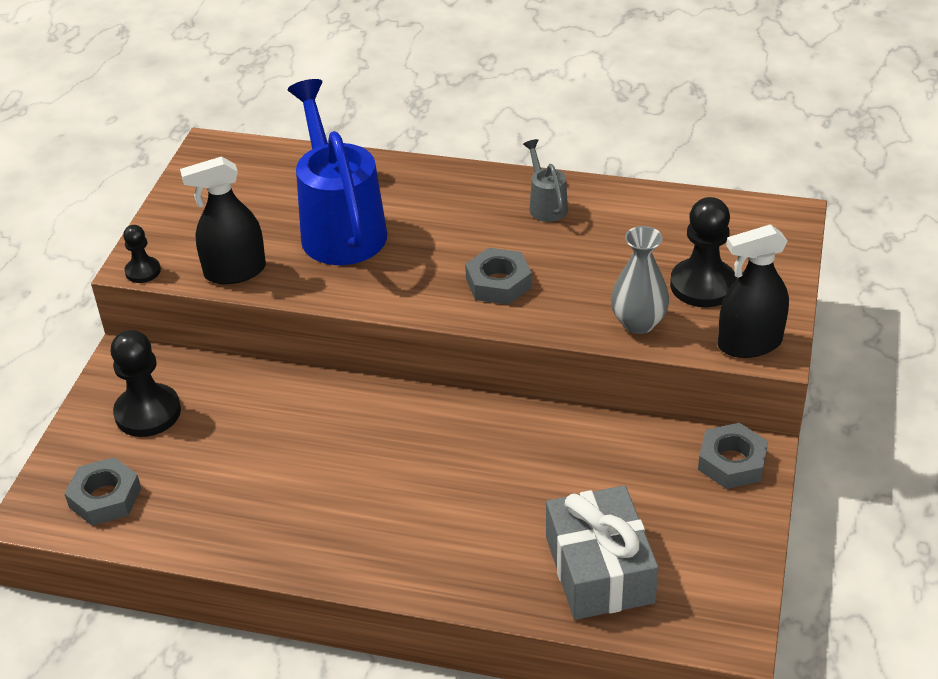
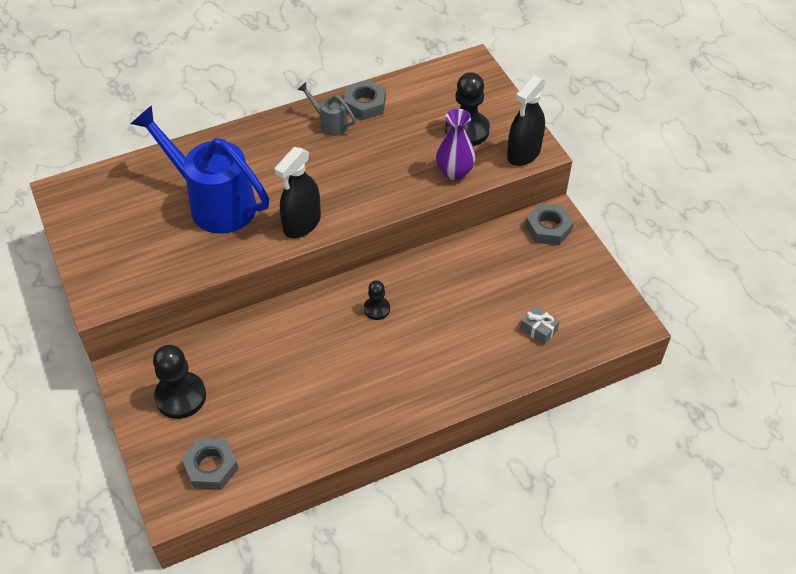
camera: 40 degrees left, 10 degrees up
black pawn [123,225,161,283] -> black pawn moved to [364,280,390,320]
black spray bottle [180,156,266,284] -> black spray bottle moved to [274,147,321,238]
grey nut [465,248,532,305] -> grey nut moved to [344,79,386,120]
grey gift [546,485,658,620] -> grey gift [520,306,559,345], size x0.43
grey vase [611,226,669,334] -> purple vase [436,109,476,180]

